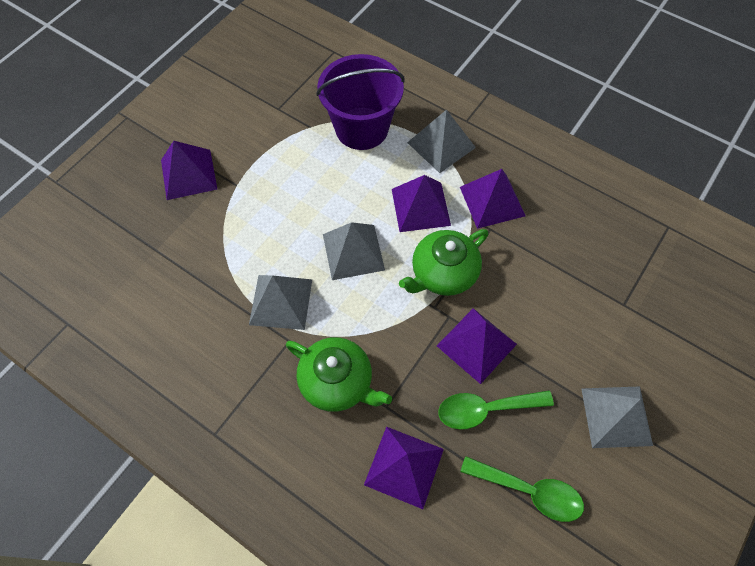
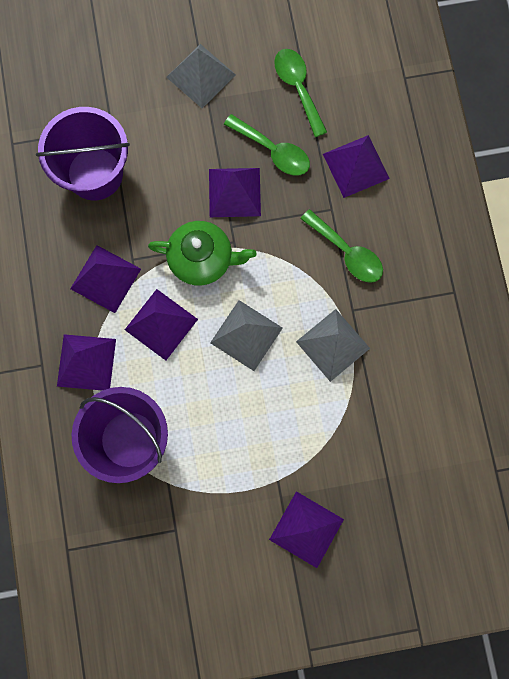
camera: 135 degrees left, 15 degrees up
green teapot [286,337,392,412] -> green spoon [300,209,383,283]
grey pyramid [407,110,476,173] -> purple pyramid [57,334,116,391]
none -> purple bucket [36,107,130,200]

